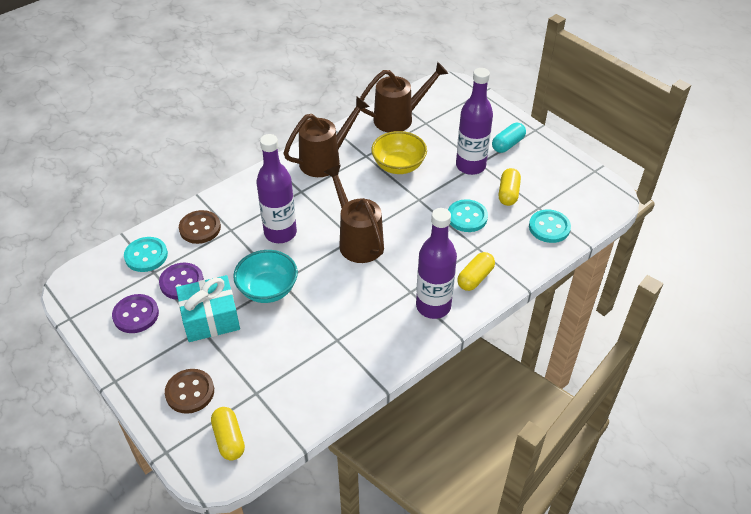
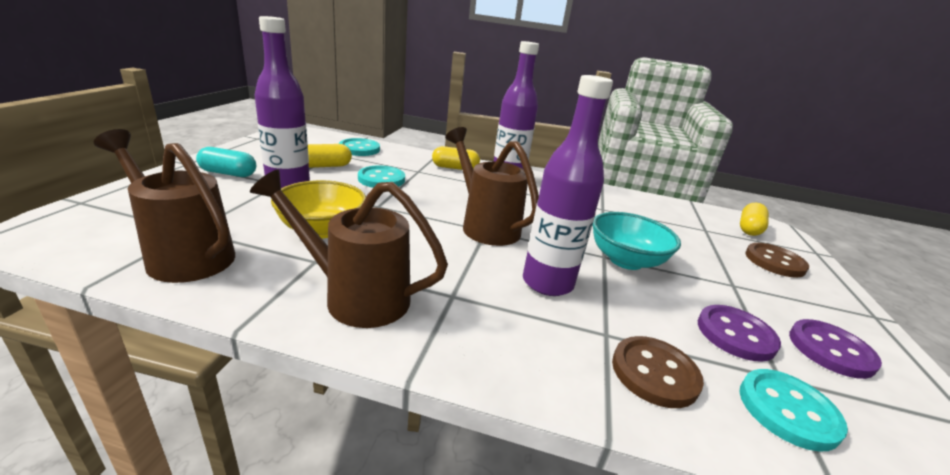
camera: 130 degrees left, 20 degrees down
turquoise gift [176,275,240,342] -> none
brown watering can [324,165,384,263] -> brown watering can turned 120 degrees clockwise [445,127,539,246]

